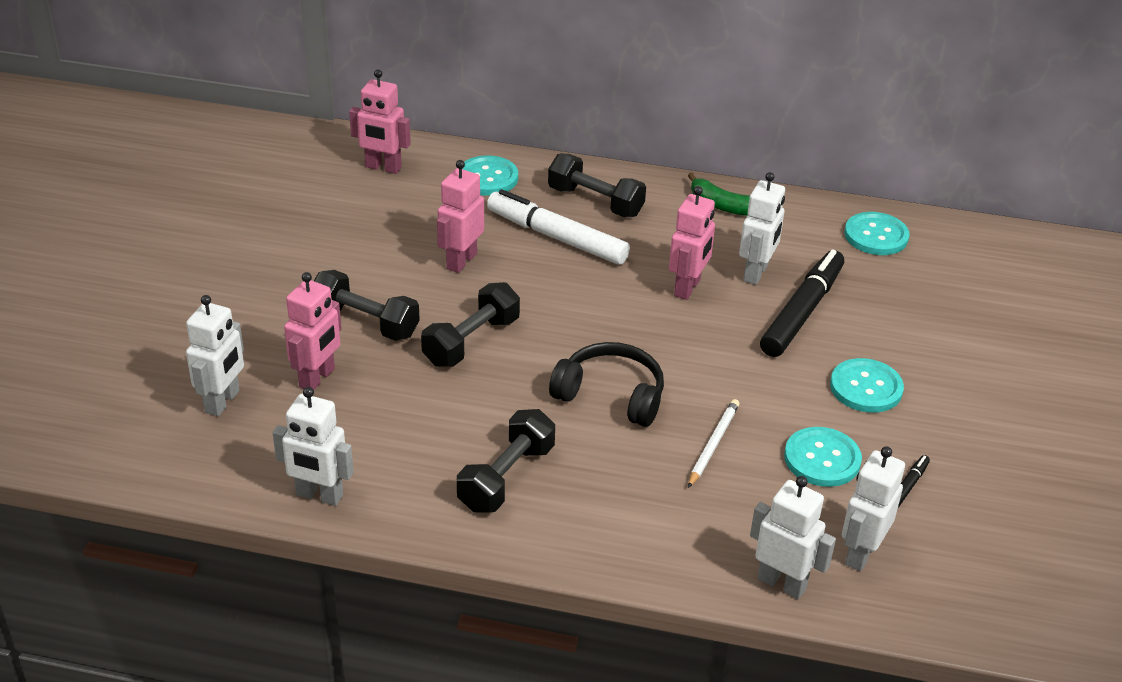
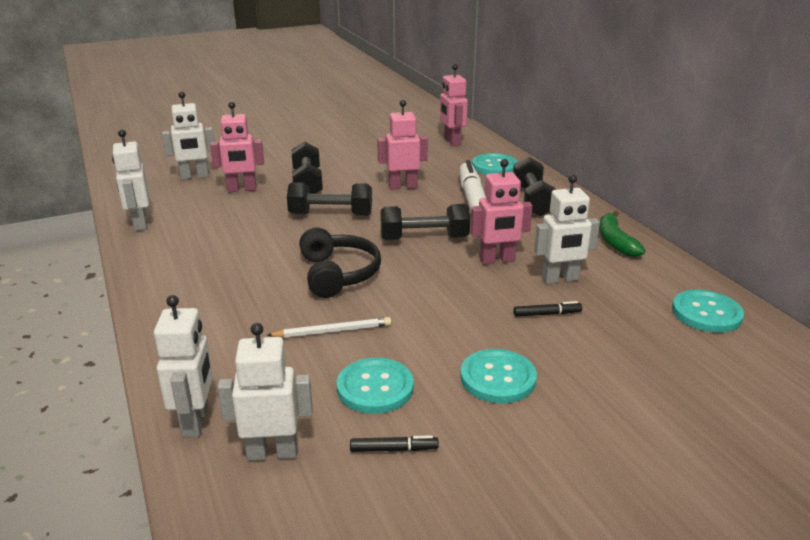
camera: 55 degrees right, 10 degrees down
black dumbbell [457,409,555,512] -> black dumbbell moved to [380,204,470,240]
black marker [760,249,844,357] -> black marker [514,301,582,317], size x0.42

